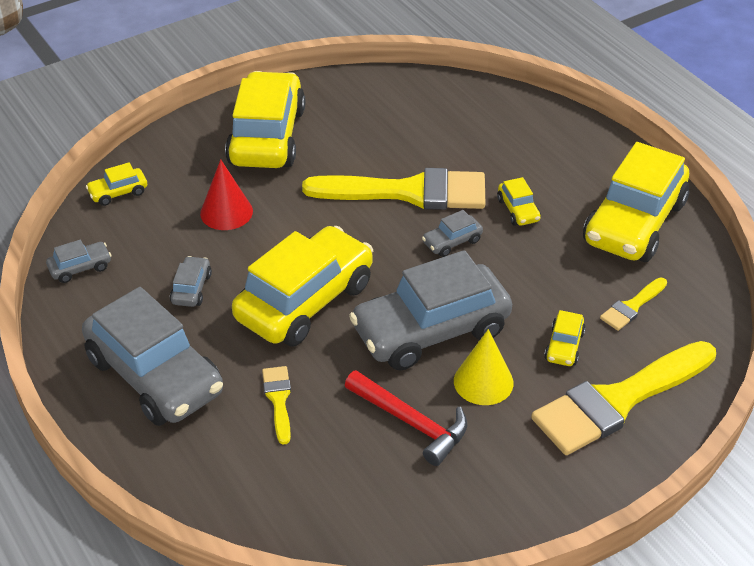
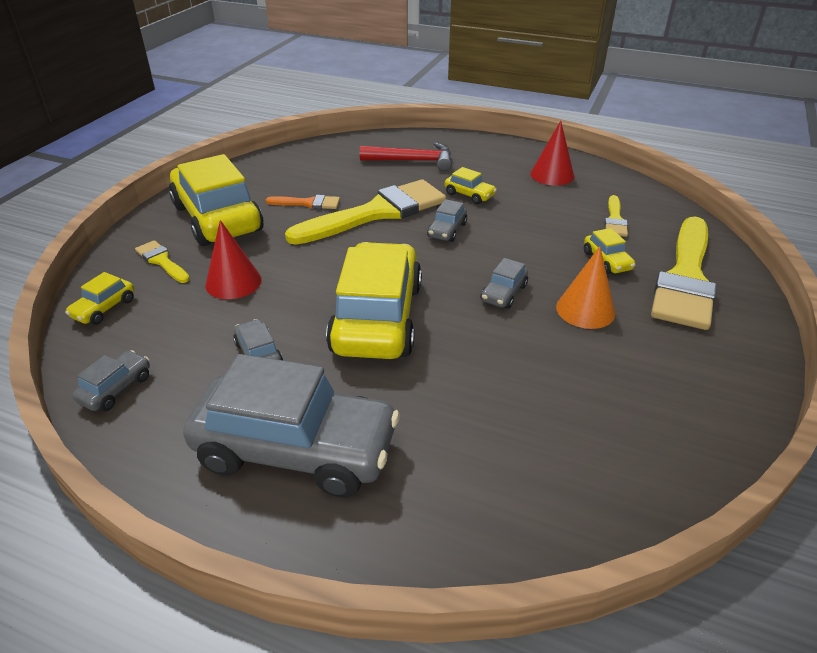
camera: 35 degrees left, 5 degrees down
yellow brush [262,366,291,445] -> yellow brush moved to [135,240,190,283]
red hammer [345,370,467,466] -> red hammer moved to [360,142,452,171]
grey car [349,250,512,371] -> grey car [481,258,528,309], size x0.42
yellow cone [454,329,514,405] -> orange cone [556,246,615,329]
yellow car [583,142,690,262] -> red cone [531,121,574,186]
none -> orange brush [266,195,340,209]

